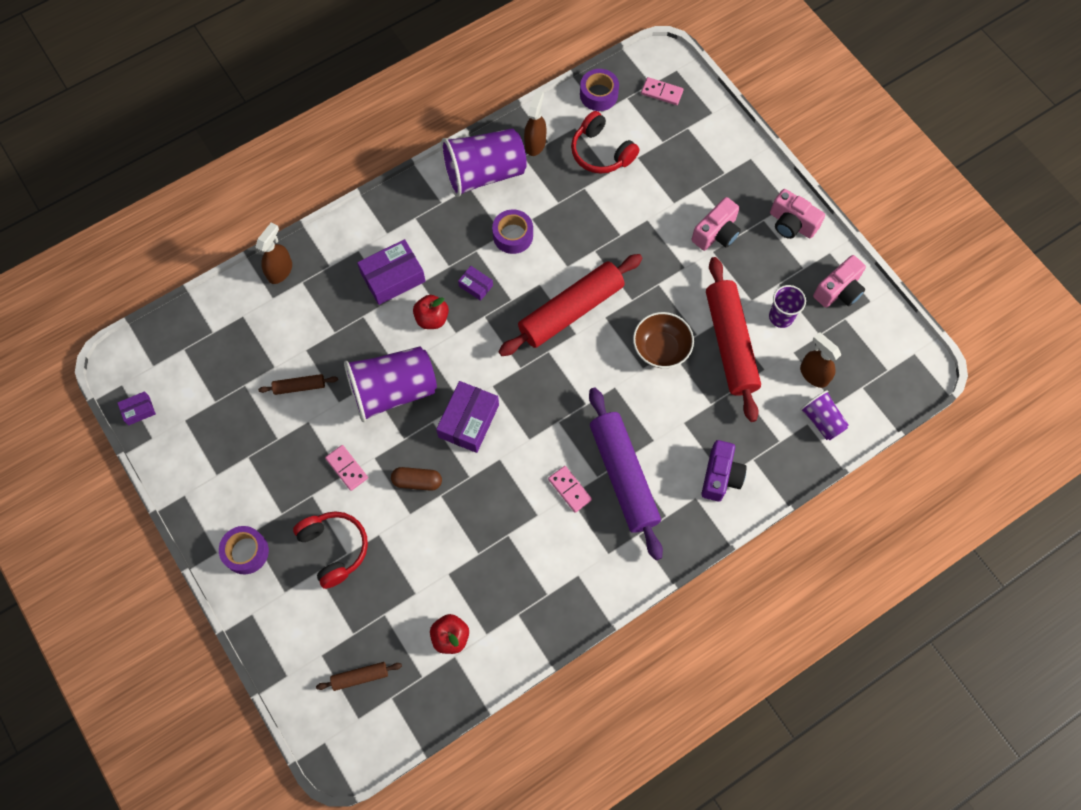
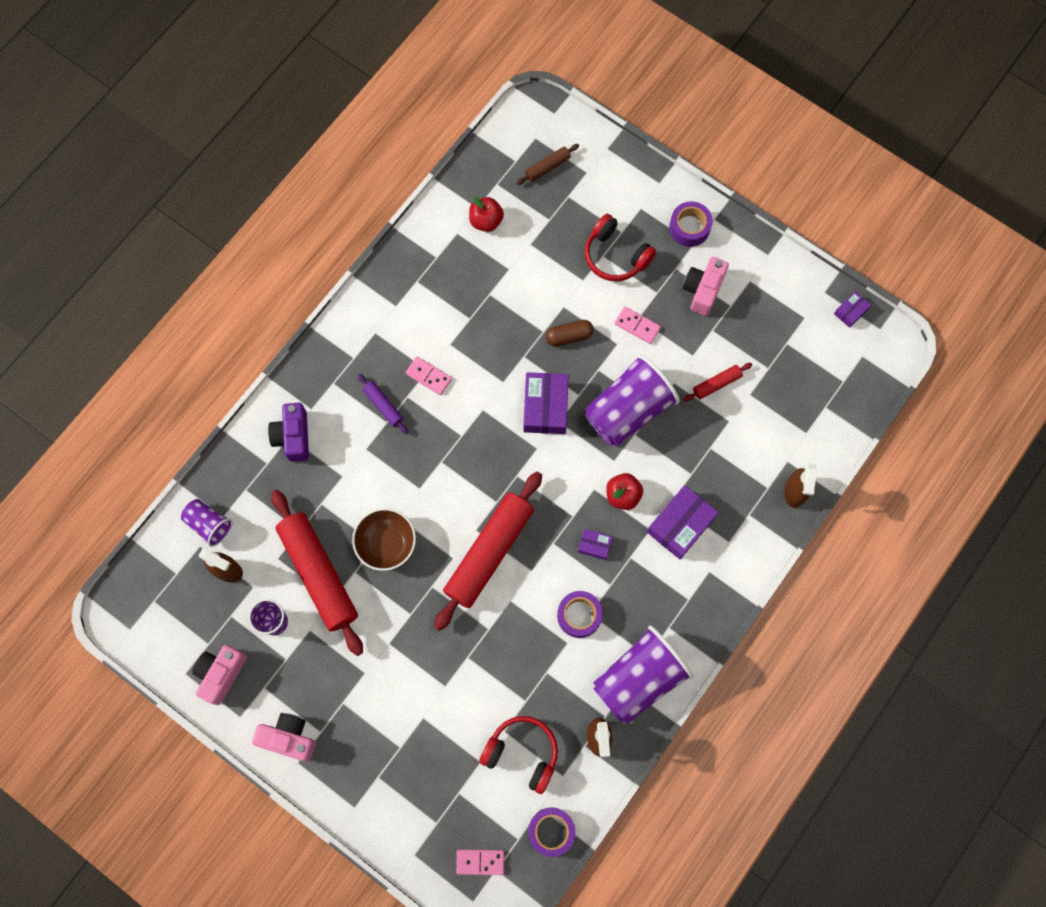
camera: 160 degrees right, 5 degrees up
brown rolling pin [258,374,338,395] -> red rolling pin [683,363,752,402]
purple rolling pin [589,388,663,560] -> purple rolling pin [358,374,408,434], size x0.44
pink camera [692,197,741,251] -> pink camera moved to [683,257,729,316]

